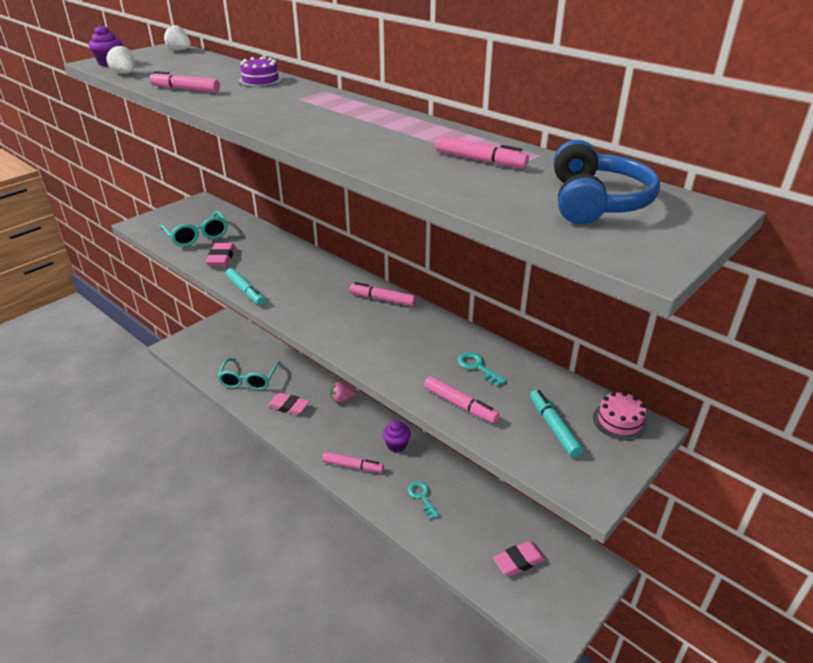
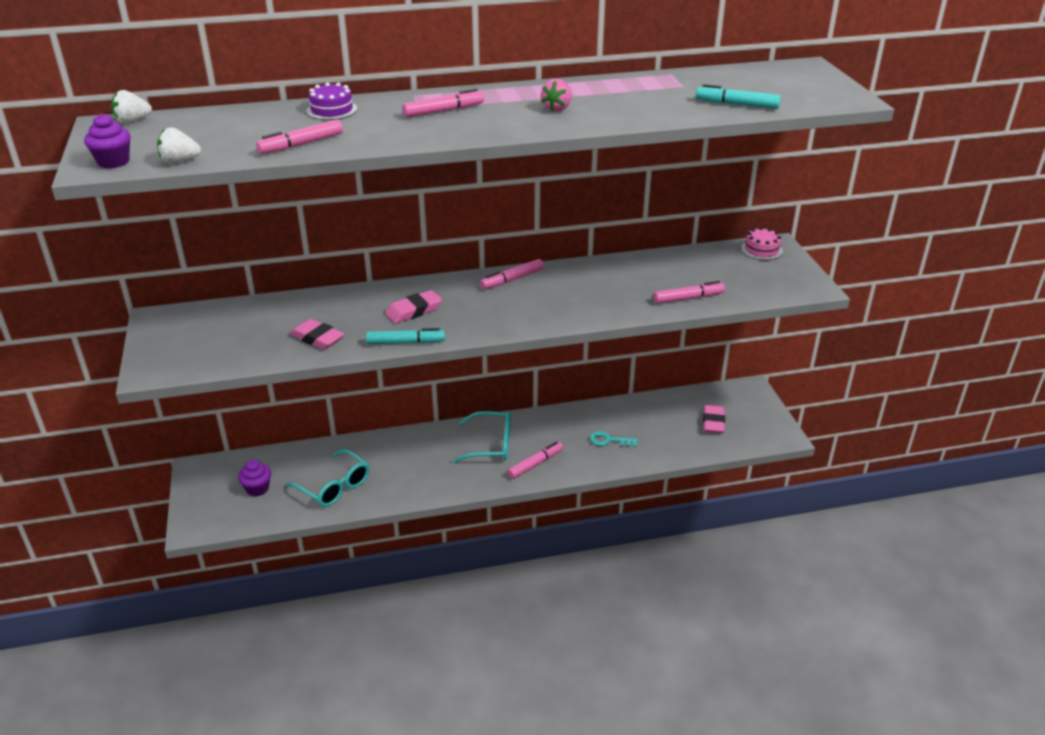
camera: 55 degrees left, 0 degrees up
turquoise glasses [160,211,228,247] -> turquoise glasses moved to [453,411,511,463]
pink eraser [267,393,310,415] -> pink eraser moved to [386,290,442,324]
pink strawberry [330,381,355,403] -> pink strawberry moved to [541,79,572,112]
purple cupcake [382,420,411,452] -> purple cupcake moved to [238,460,271,497]
pink marker [435,136,529,168] -> pink marker moved to [402,89,484,118]
turquoise key [457,352,507,387] -> none
turquoise marker [530,389,583,458] -> turquoise marker moved to [696,84,781,109]
blue headphones [554,140,660,225] -> none

